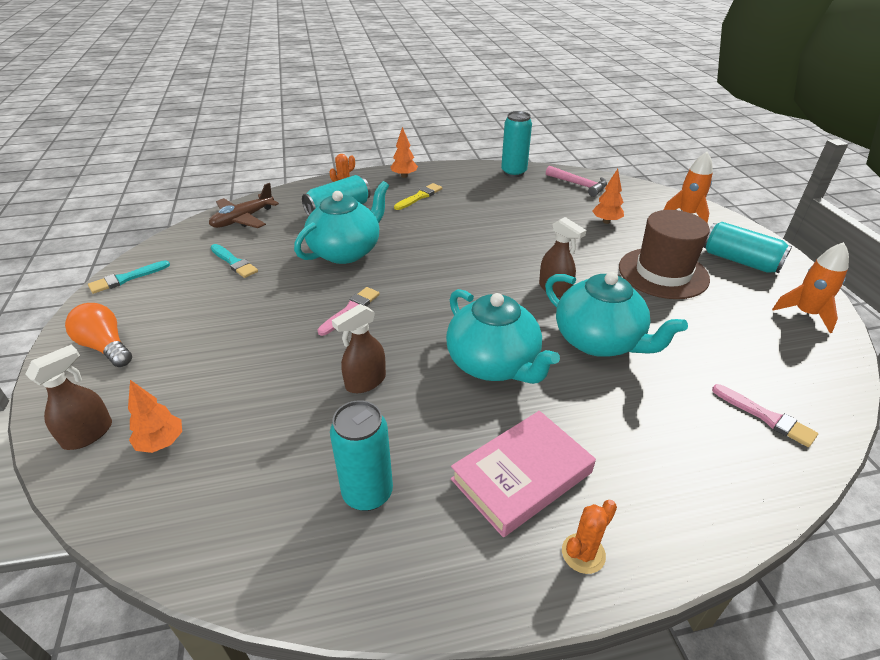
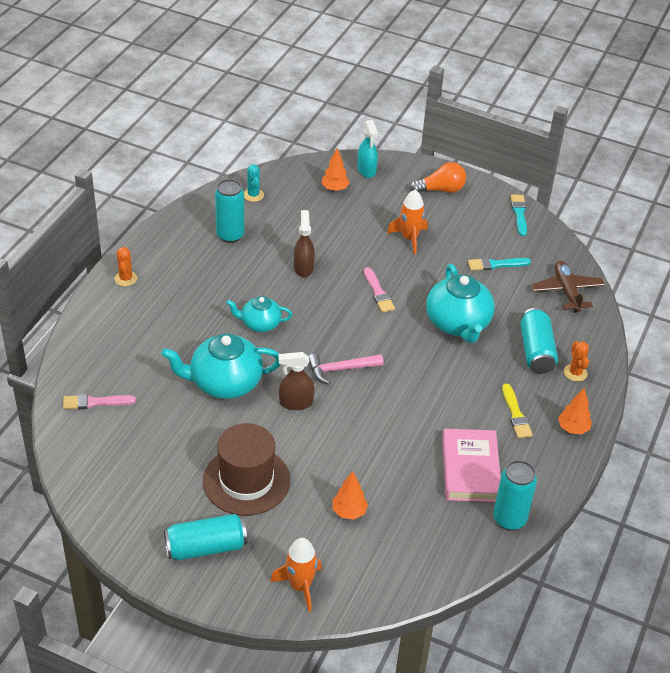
camera: 125 degrees right, 5 degrees up
brown spray bottle [25,345,112,450] -> turquoise spray bottle [357,120,378,178]
turquoise teapot [446,289,560,384] -> turquoise teapot [226,296,292,332], size x0.58
pink book [451,411,596,537] -> pink book moved to [442,429,501,502]
pink hammer [546,166,607,197] -> pink hammer moved to [309,354,384,385]
orange rocket [772,242,849,333] -> orange rocket moved to [387,190,427,254]
none -> turquoise cactus [244,164,264,202]

